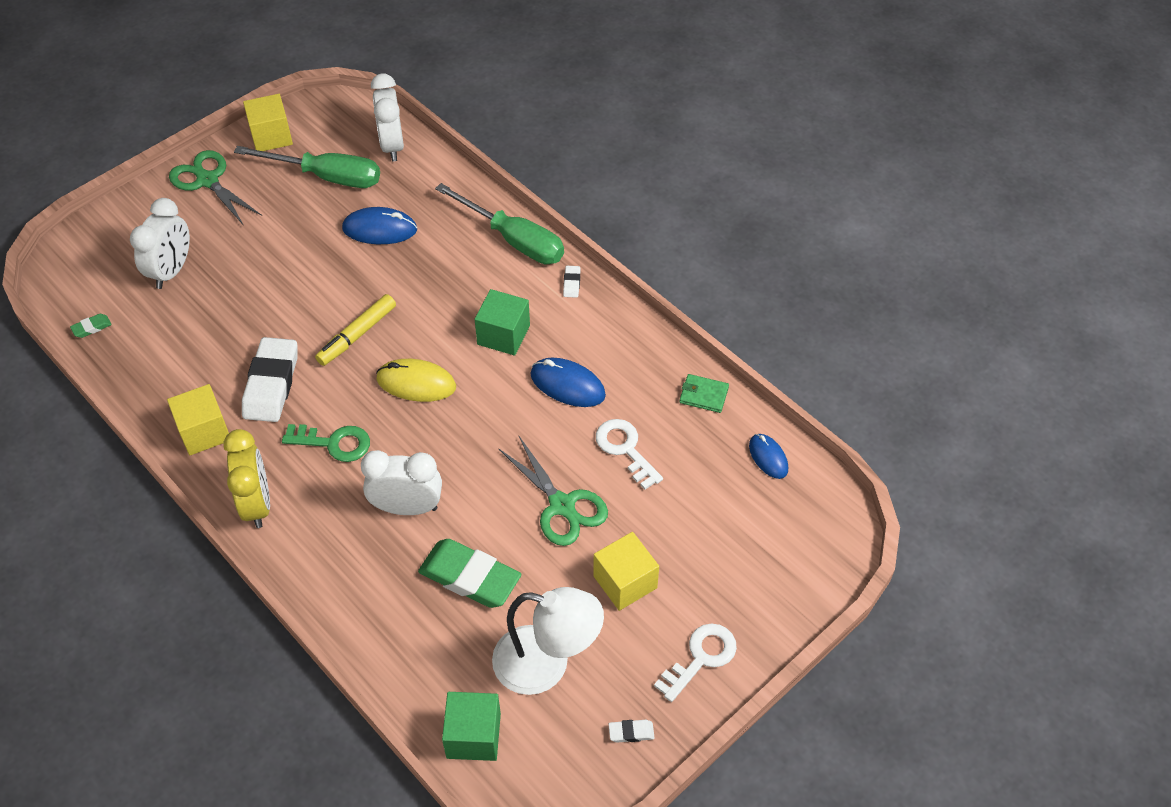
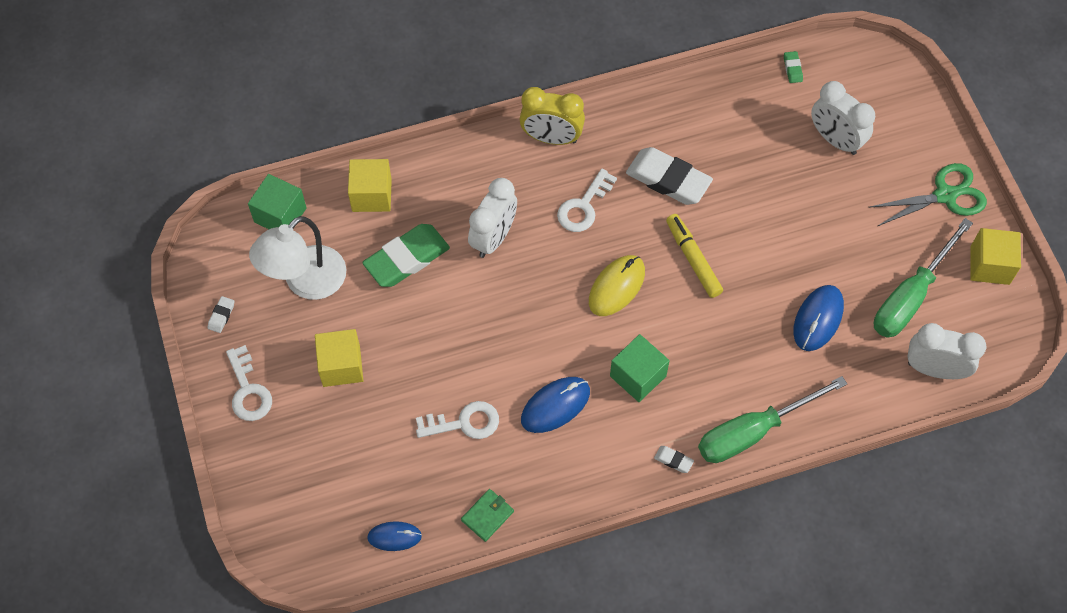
camera: 115 degrees right, 10 degrees up
yellow cube [167,384,229,455] -> yellow cube moved to [348,159,392,212]
green key [282,424,370,462] -> white key [557,169,617,232]
green scissors [498,436,608,546] -> none

